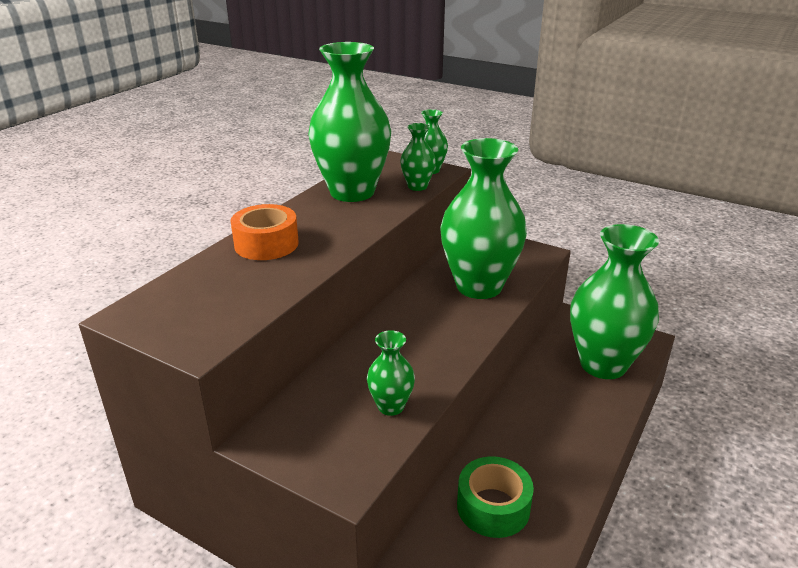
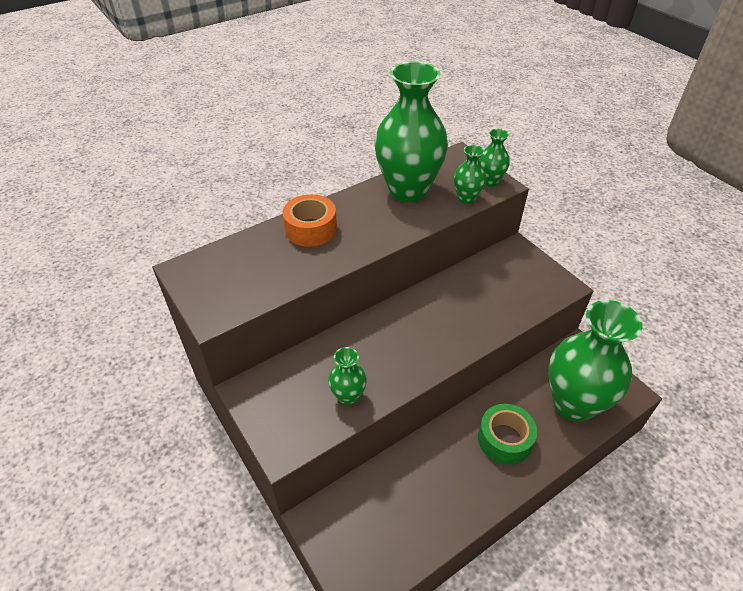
camera: 25 degrees right, 15 degrees up
green vase [440,138,527,299] -> none
green tape [457,456,534,538] -> green tape moved to [478,404,537,465]

